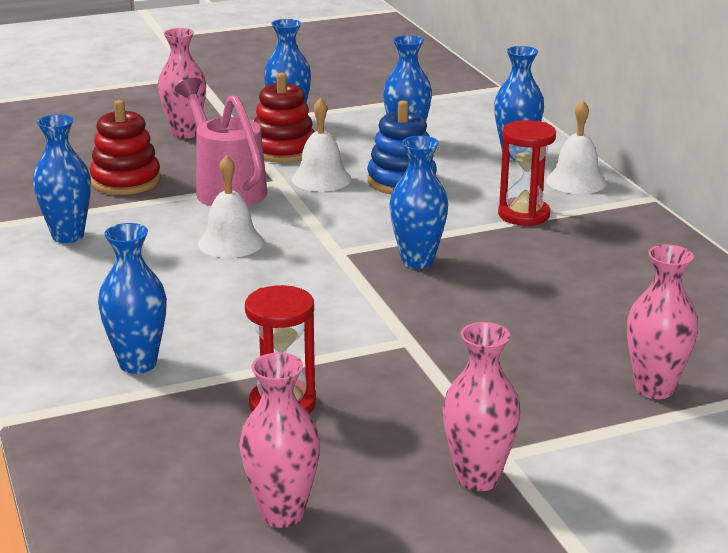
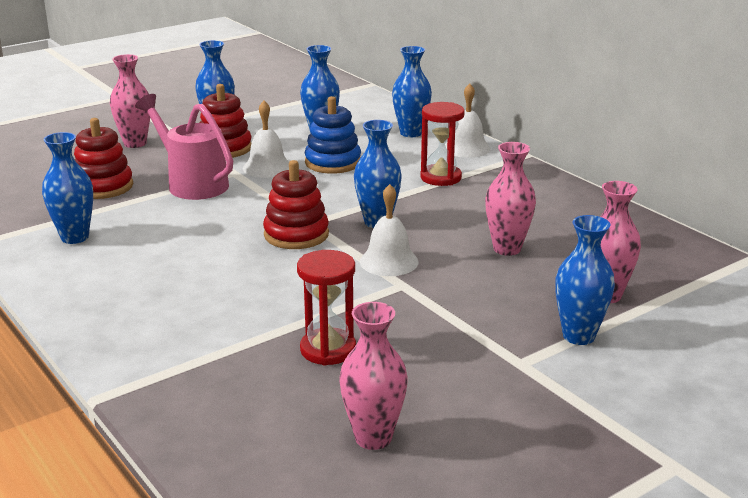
camera: 15 degrees left, 0 degrees up
blue vase [98,223,167,374] -> blue vase moved to [555,215,615,345]
white bell [198,155,264,258] -> white bell moved to [360,184,419,276]
pink vase [443,322,521,491] -> pink vase moved to [485,142,536,256]
none -> red stacking toy [263,160,329,249]

